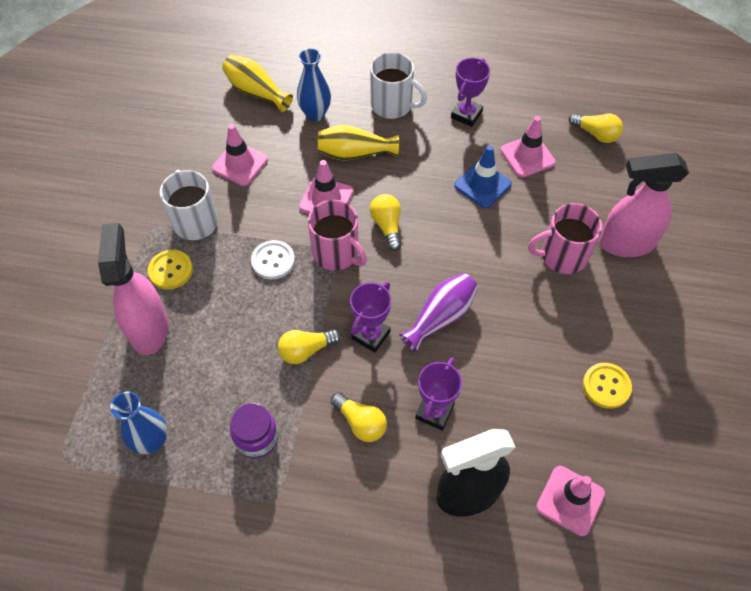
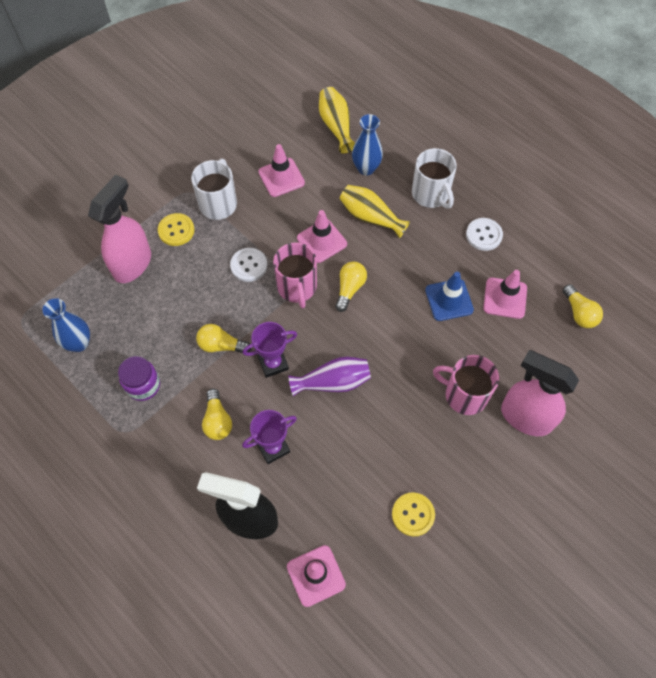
camera: 35 degrees right, 5 degrees up
purple trophy [451,58,490,127] -> white button [466,218,503,251]

